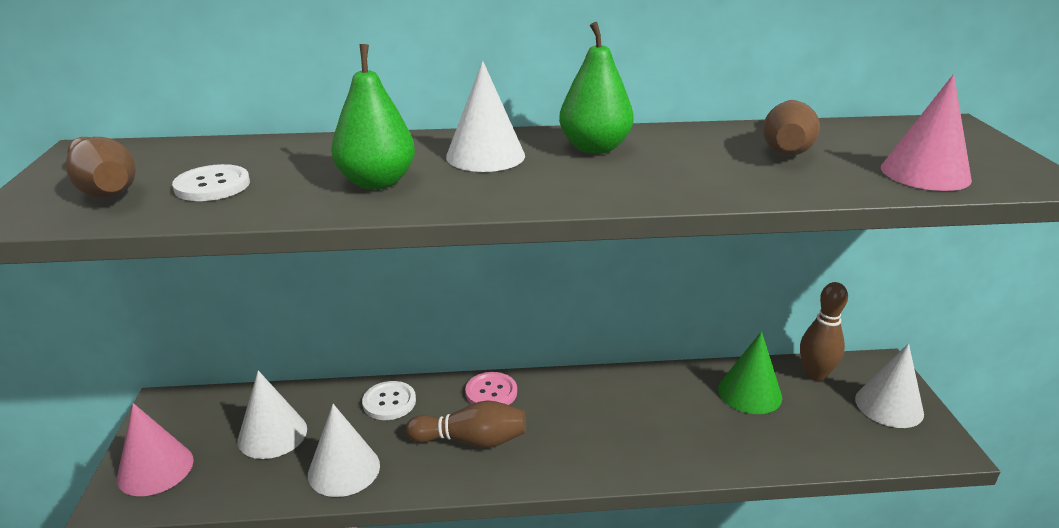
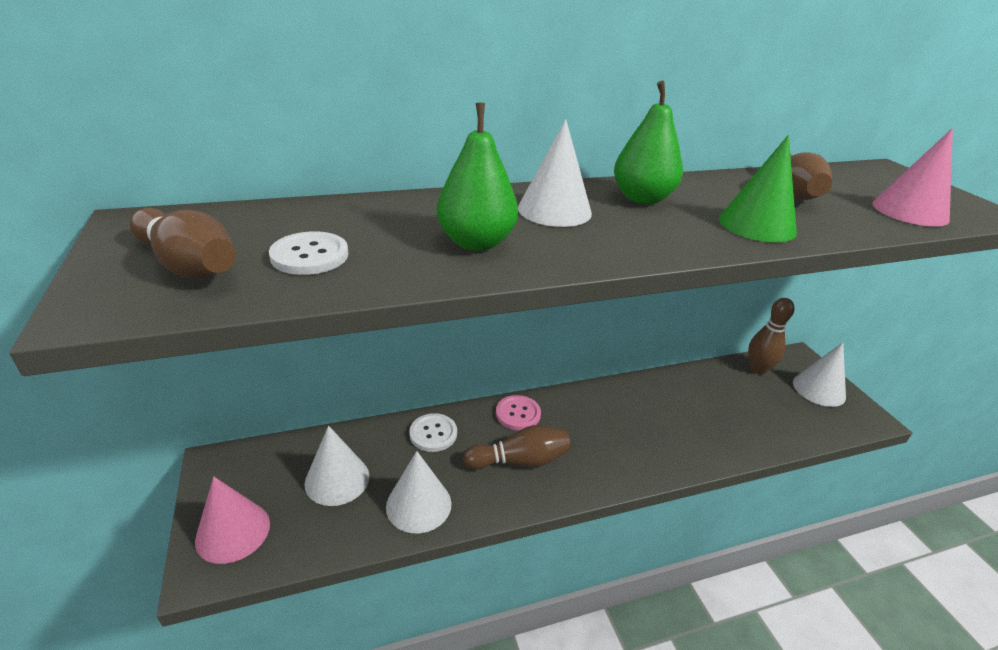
camera: 15 degrees left, 5 degrees up
green cone [718,331,782,414] -> green cone moved to [719,135,797,243]

